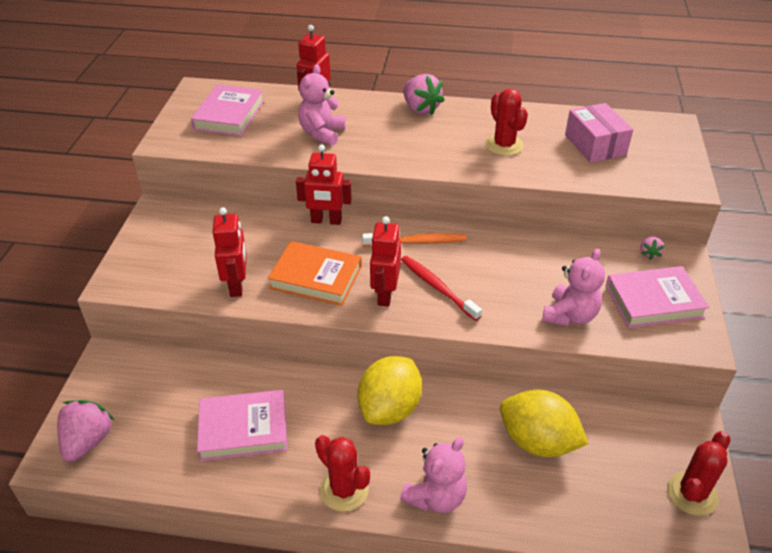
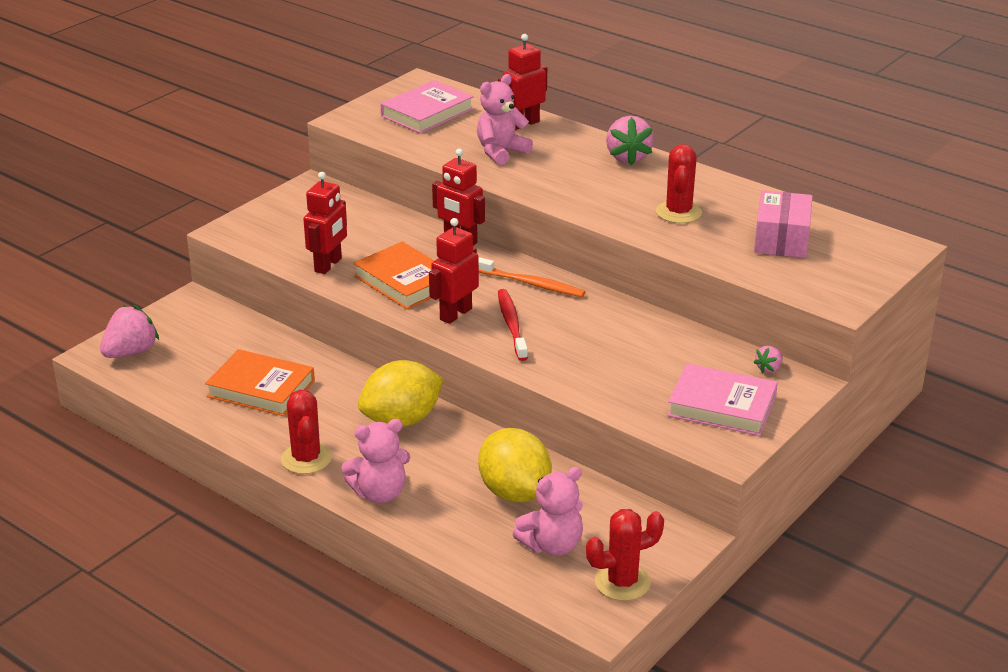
camera: 30 degrees right, 10 degrees down
pink book [197,390,287,461] -> orange book [205,349,315,416]
pink teddy bear [542,248,605,326] -> pink teddy bear moved to [513,467,583,556]

